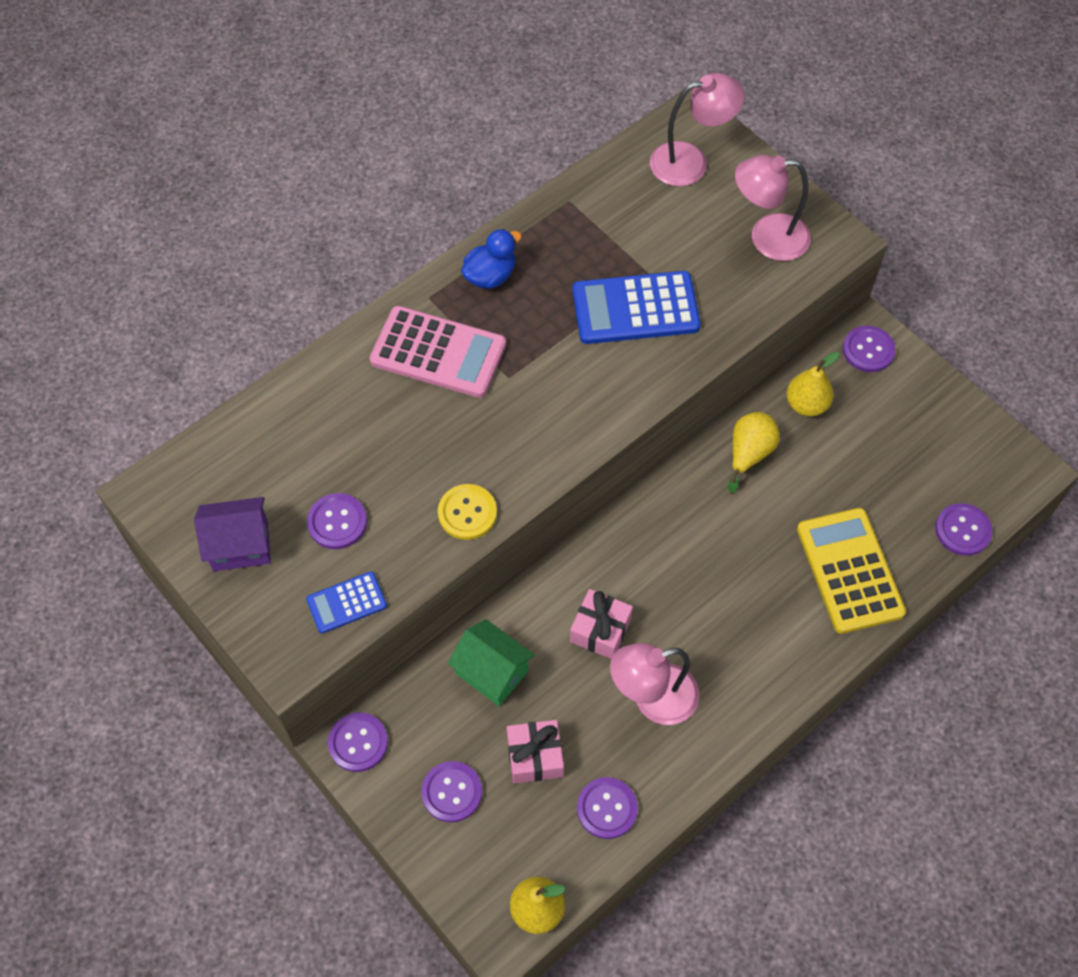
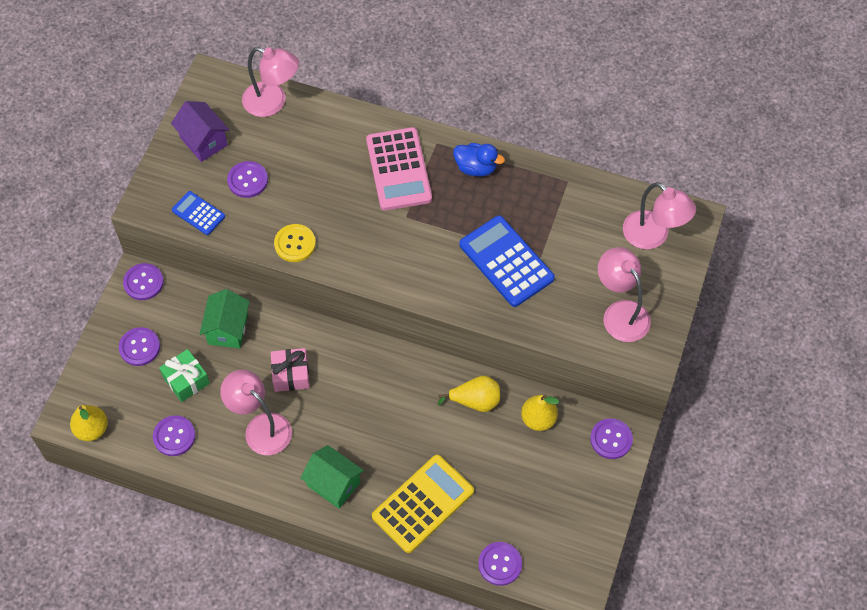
camera: 60 degrees right, 0 degrees up
pink gift [507,720,564,784] -> green gift [159,349,210,402]
none -> pink lamp [242,47,299,117]
none -> green house [300,445,364,509]

